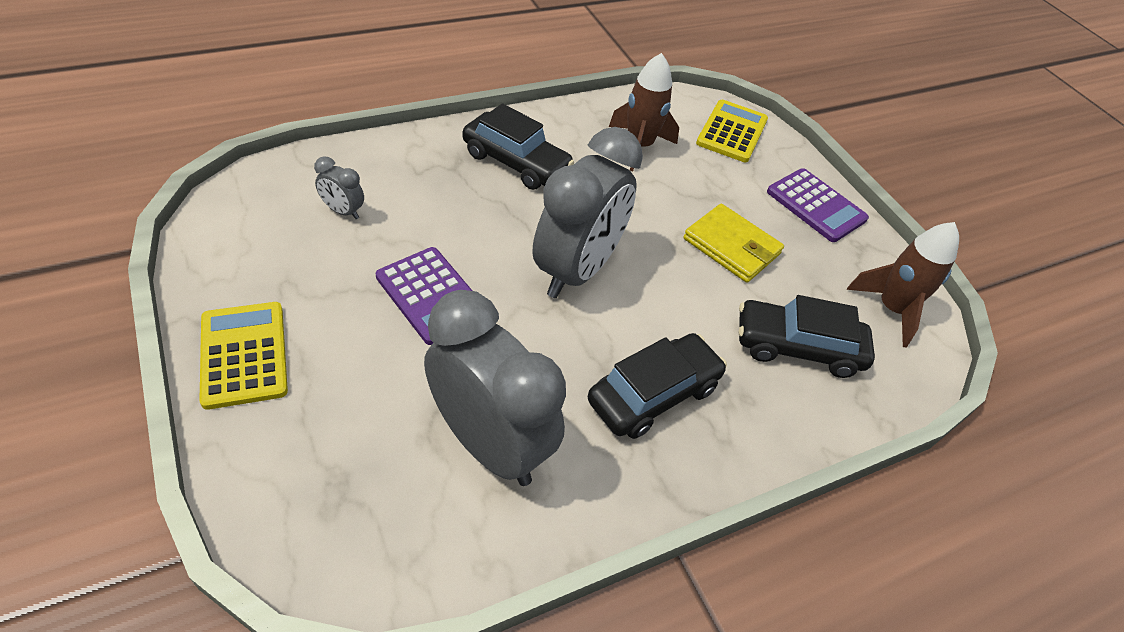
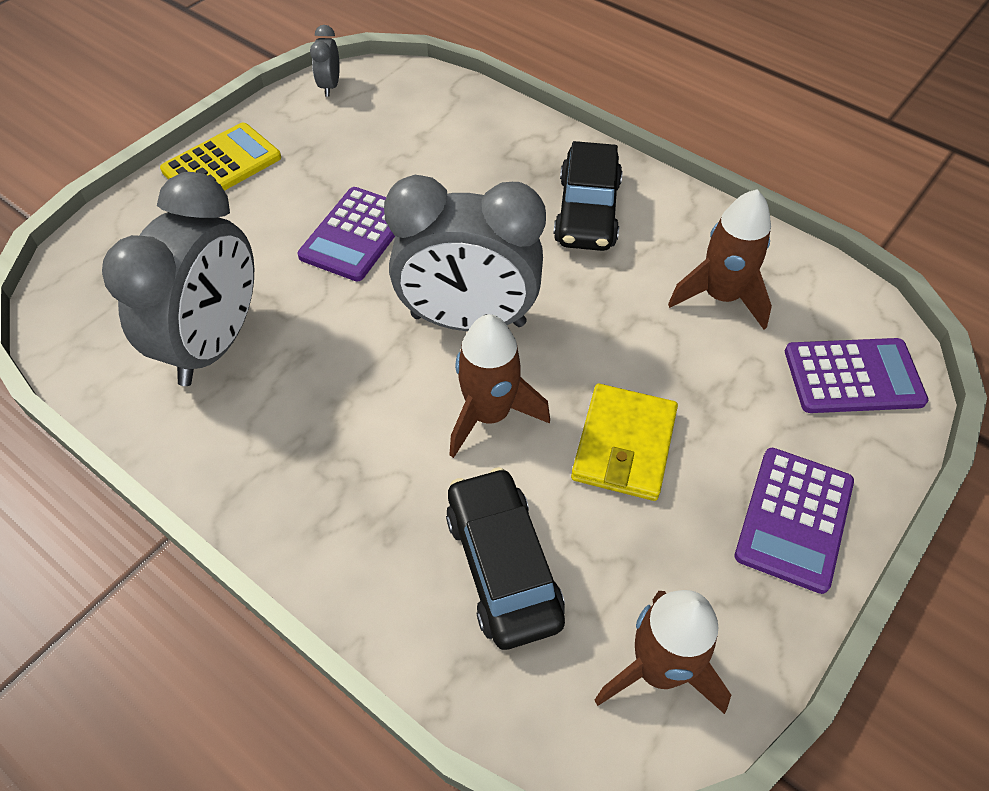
camera: 70 degrees right, 5 degrees up
grey clock [314,156,364,219] -> grey clock moved to [310,25,340,97]
black car [588,333,727,439] -> none
yellow calculator [696,100,768,162] -> purple calculator [785,338,928,413]
none -> brown rocket [449,314,550,458]

